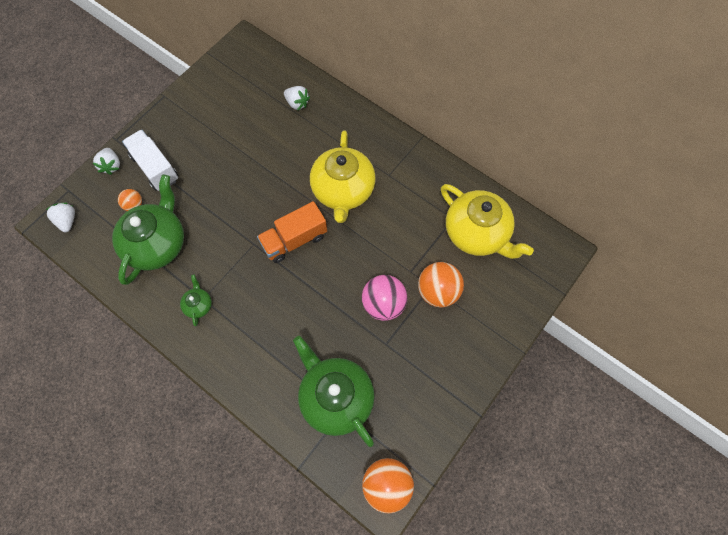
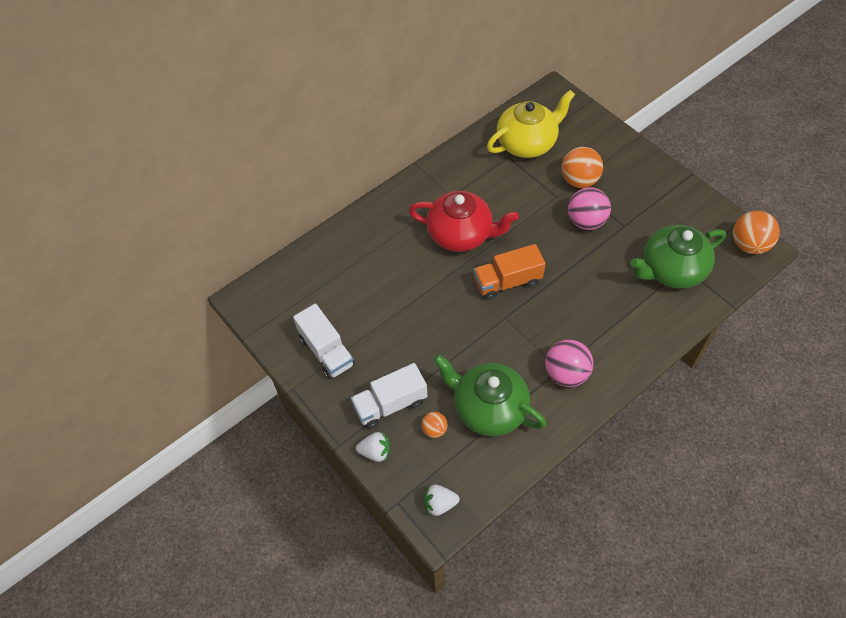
camera: 75 degrees left, 10 degrees down
green teapot [180,275,212,326] -> pink ball [545,340,593,387]
orange truck [257,201,327,263] -> orange truck turned 90 degrees clockwise [474,244,546,300]
white strawberry [284,86,310,111] -> none
yellow teapot [310,130,376,223] -> red teapot [409,191,519,252]
none -> white truck [293,304,355,379]

